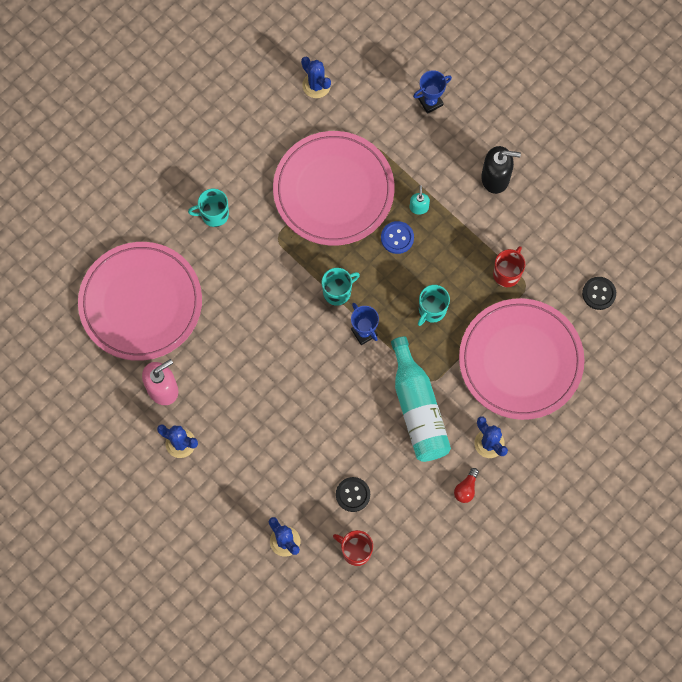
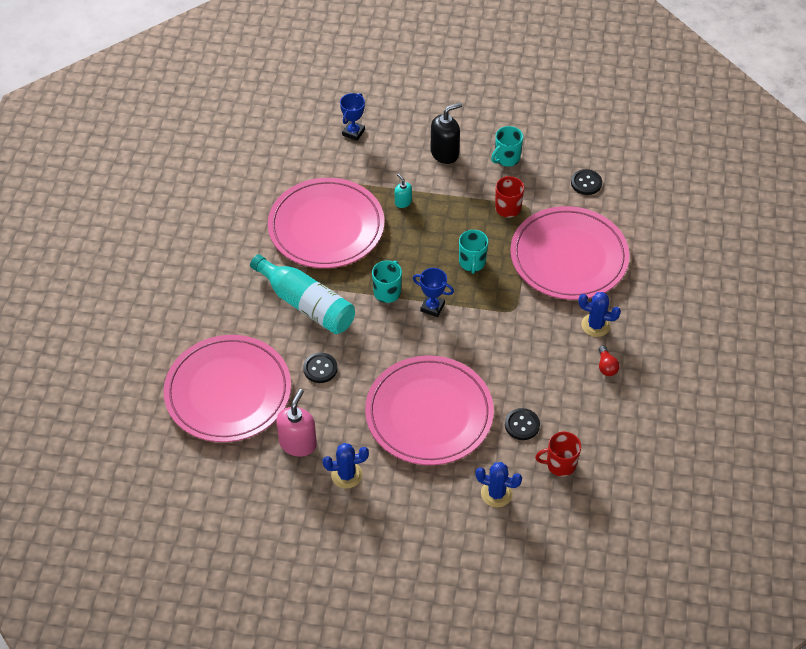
camera: 35 degrees left, 20 degrees down
turquoise mug [188,189,229,227] -> turquoise mug moved to [491,126,523,166]
blue cactus [301,57,331,98] -> none
blue button [381,221,414,254] -> none
turquoise bottle [391,336,451,462] -> turquoise bottle moved to [250,254,355,334]
none -> black button [303,353,337,383]
none -> pink plate [365,355,494,465]

